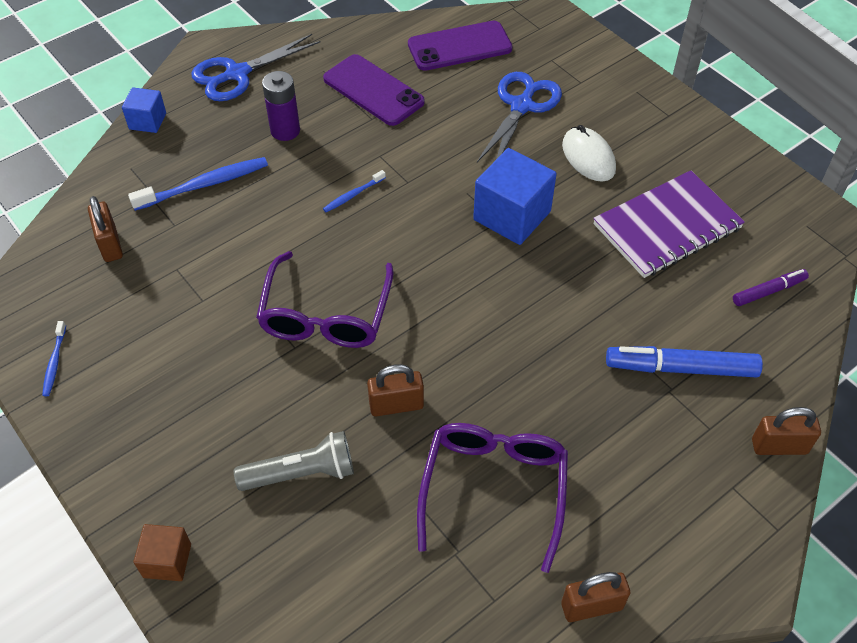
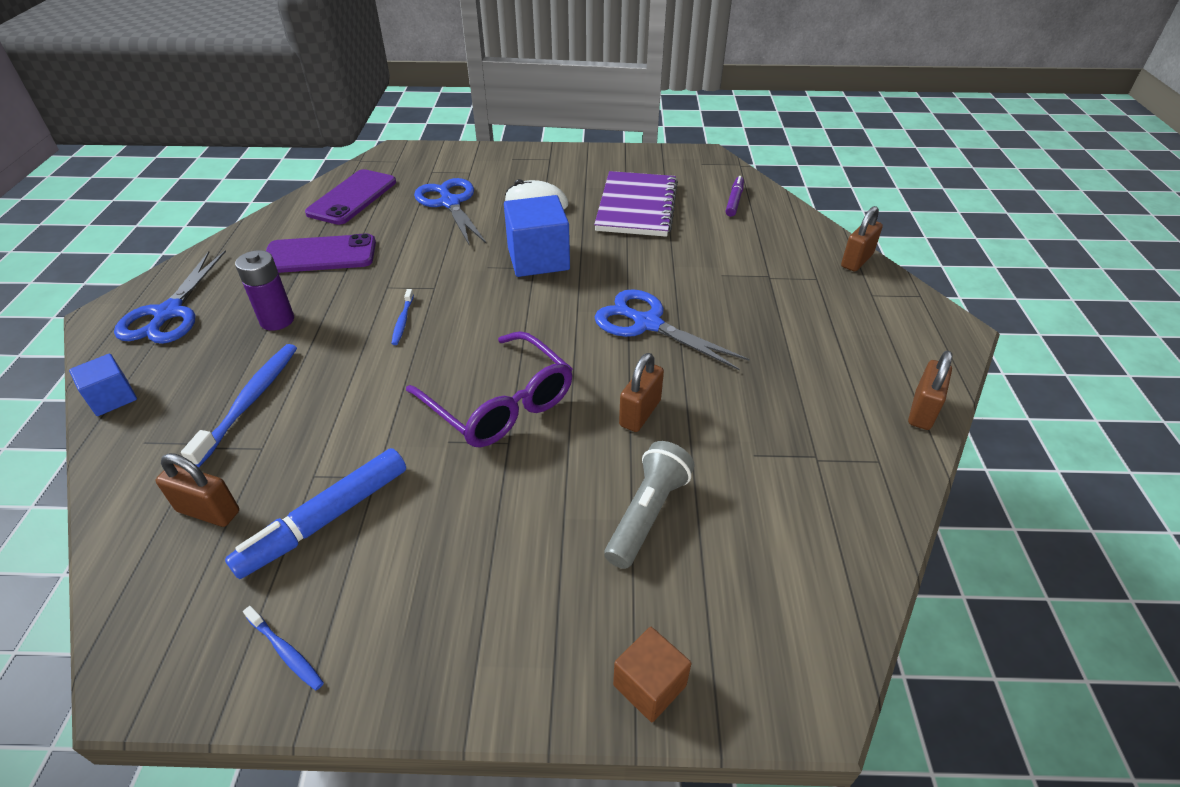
camera: 50 degrees left, 10 degrees down
purple glasses [417,423,568,573] -> none
blue marker [606,346,763,377] -> blue marker moved to [225,448,406,579]
none -> blue scissors [595,289,749,370]

